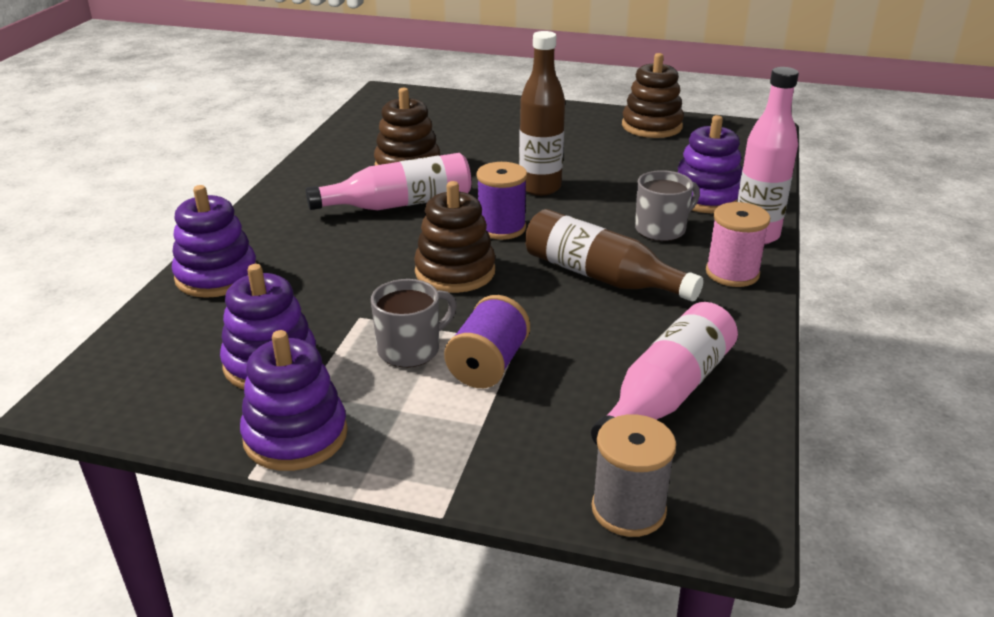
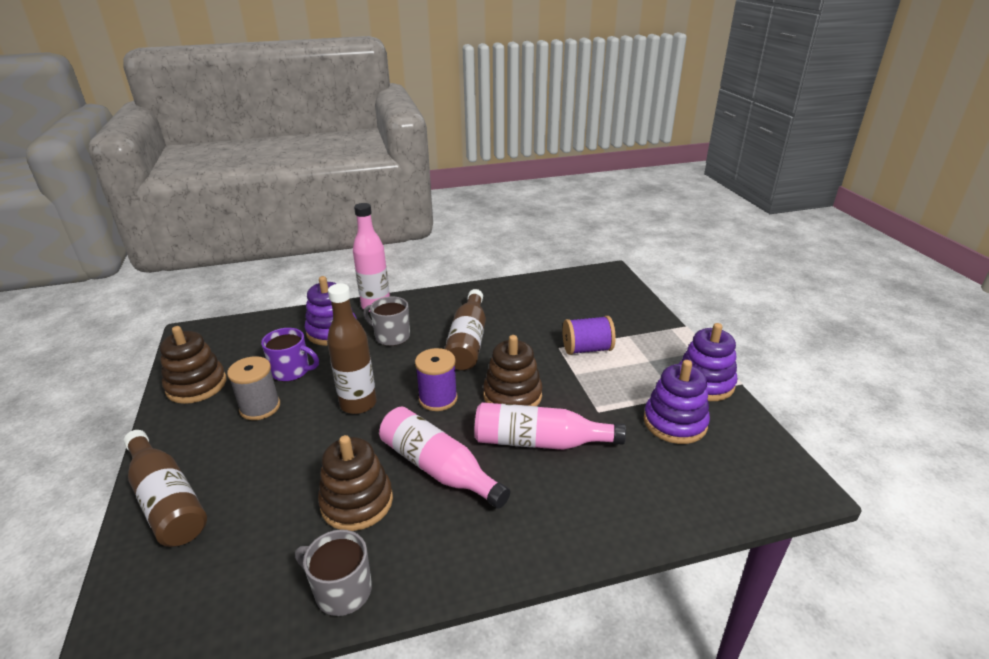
camera: 120 degrees left, 0 degrees up
purple stacking toy [172,185,256,298] -> none
grey mug [371,279,457,367] -> grey mug moved to [295,529,372,616]
pink bottle [591,302,738,445] -> pink bottle moved to [474,402,626,450]
grey spool [592,414,676,537] -> grey spool moved to [227,356,280,420]
pink spool [706,202,770,287] -> none
none -> brown bottle [123,430,207,547]
none -> purple mug [261,328,319,382]

